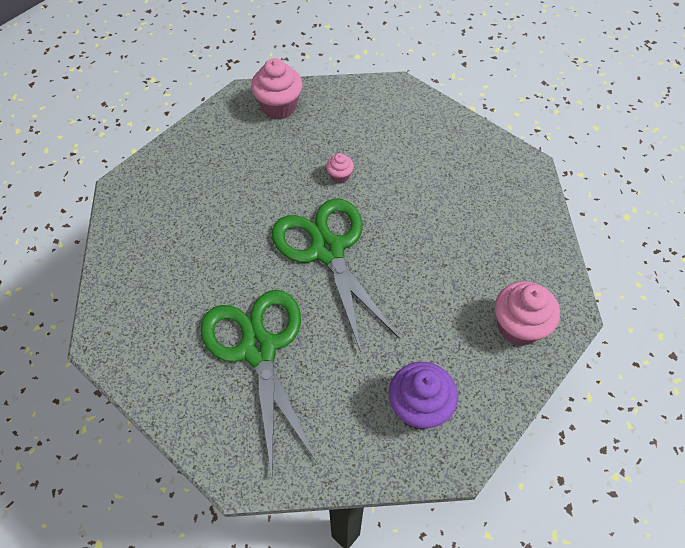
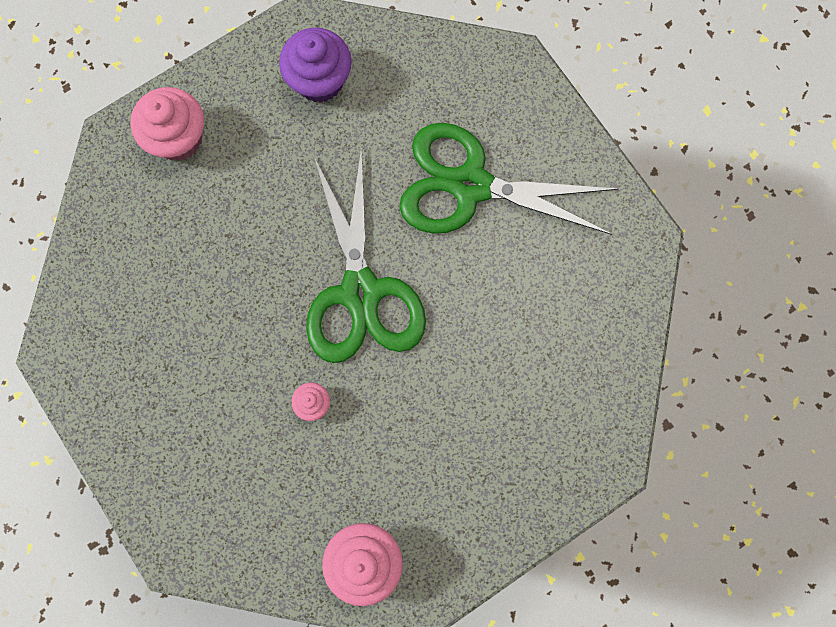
camera: 165 degrees left, 20 degrees up
green scissors [201,290,318,476] -> green scissors turned 105 degrees clockwise [399,123,619,235]

